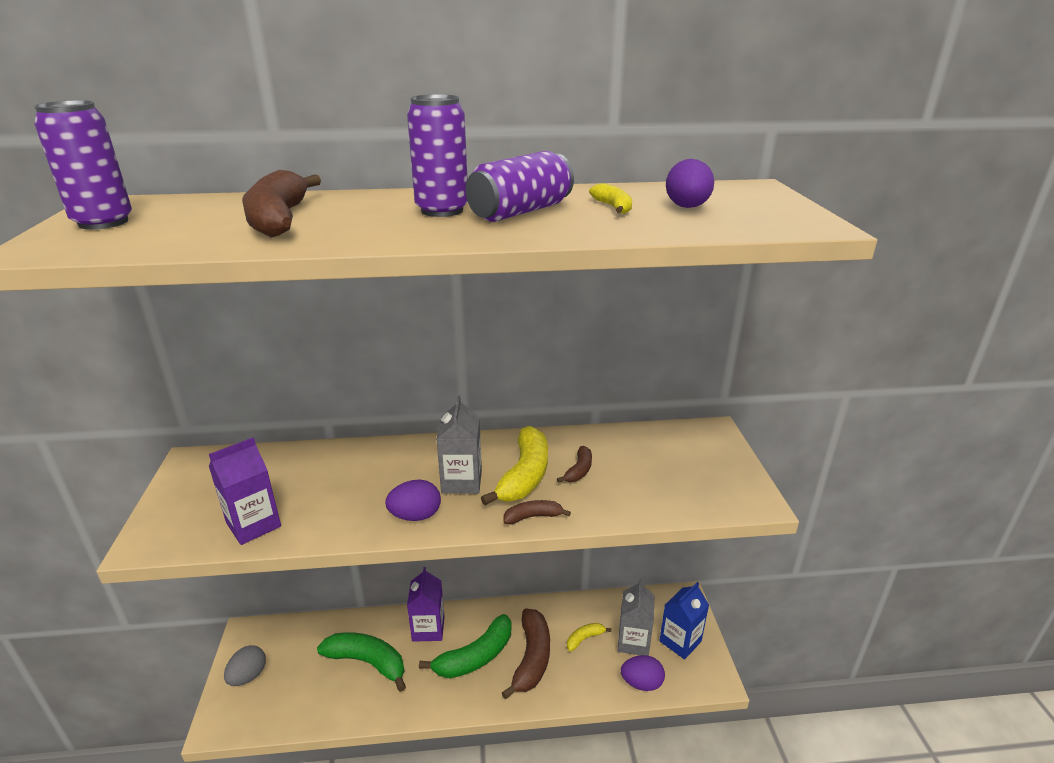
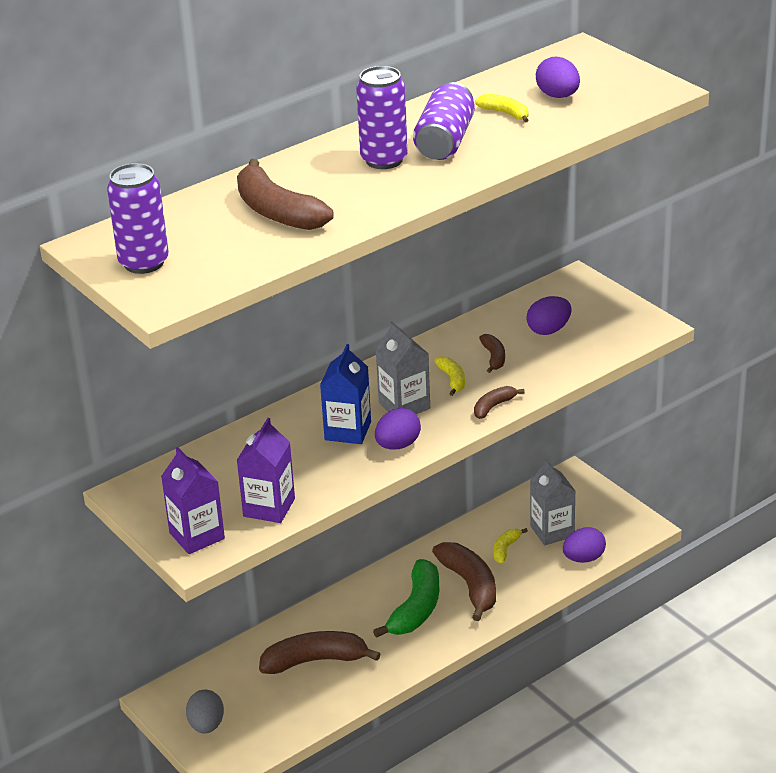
camera: 30 degrees left, 5 degrees up
green banana [317,632,406,692] -> brown banana [259,631,380,674]
purple carton [407,567,445,642] -> purple carton moved to [161,447,225,554]
yellow banana [481,426,548,505] -> yellow banana [435,356,465,396], size x0.50
blue carton [659,582,709,659] -> blue carton moved to [320,344,371,444]
none -> purple egg [526,296,572,335]

